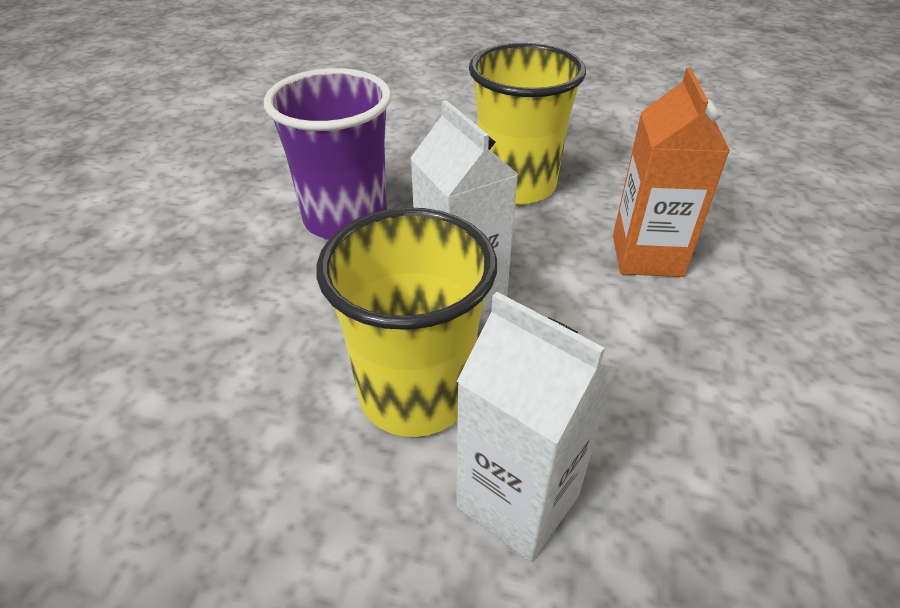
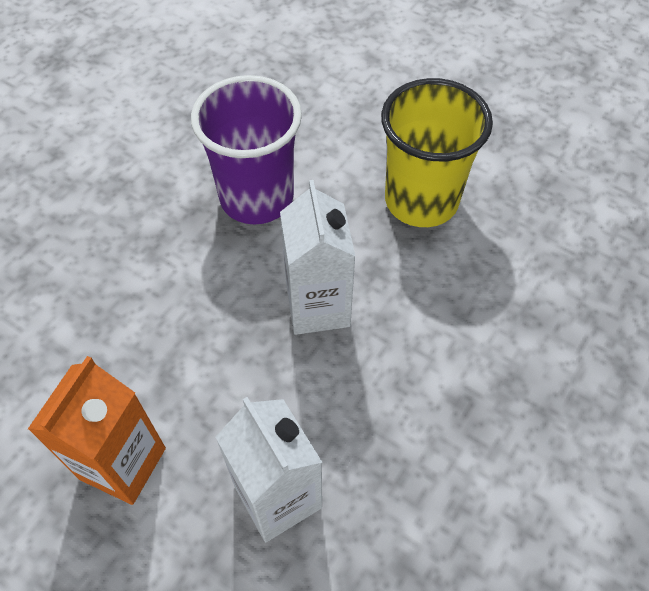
camera: 20 degrees right, 15 degrees up
yellow cup [317,207,497,437] -> none
orange carton [613,68,730,277] -> orange carton moved to [28,356,166,505]

